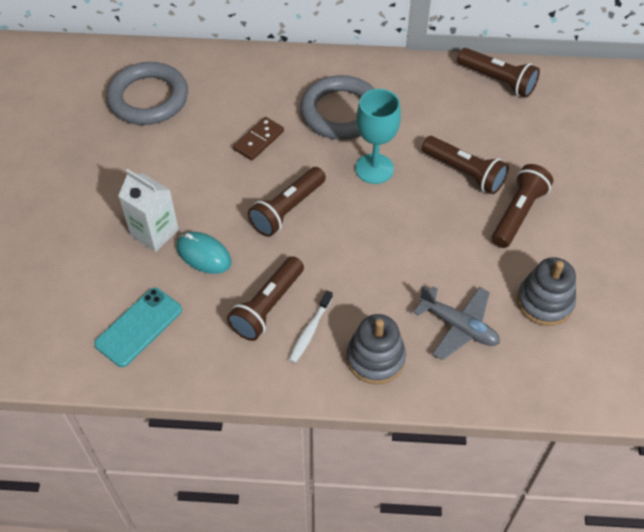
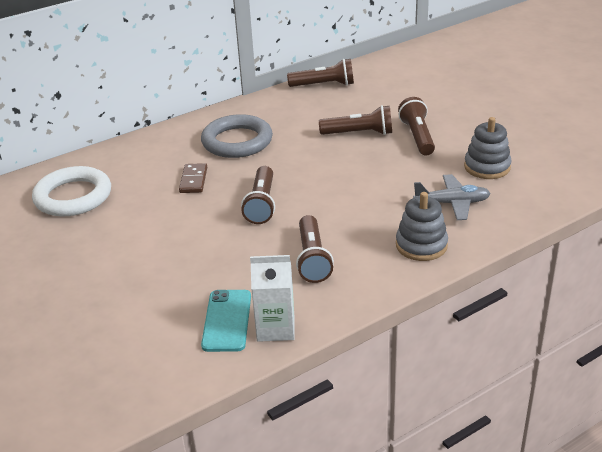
camera: 35 degrees left, 20 degrees down
grey ring [106,62,188,125] -> white ring [32,166,111,216]
white carton [118,169,179,252] -> white carton moved to [250,255,295,342]
turquoise mouse [176,232,231,274] -> none
white toothbrush [289,291,333,363] -> none
turquoise goblet [355,89,401,184] -> none

